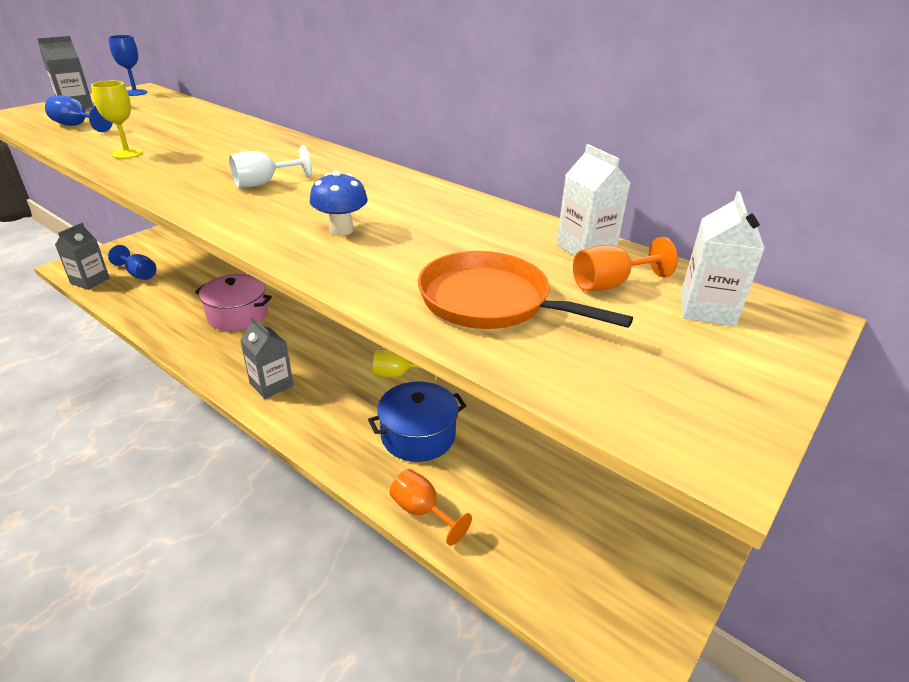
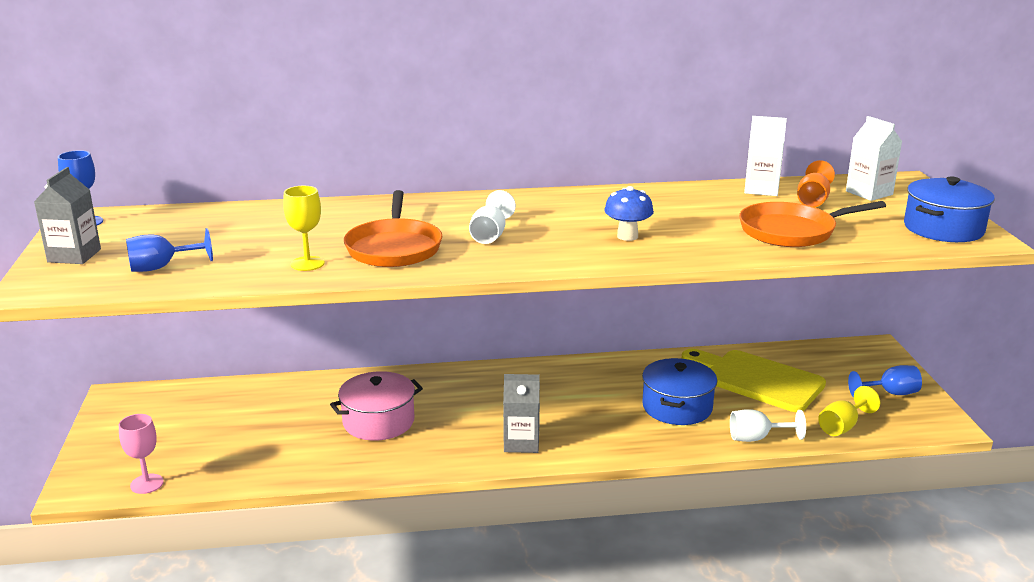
camera: 45 degrees left, 10 degrees down
grey carton [55,222,110,290] -> pink goblet [119,414,164,494]
blue goblet [108,245,157,280] -> blue goblet moved to [848,365,922,398]
yellow goblet [373,349,437,381] -> yellow goblet moved to [818,386,880,436]
orange goblet [390,469,472,546] -> white goblet [730,409,806,442]
none -> orange pan [344,190,442,267]
none -> yellow cutting board [682,349,826,412]
none -> blue pot [904,177,995,242]

